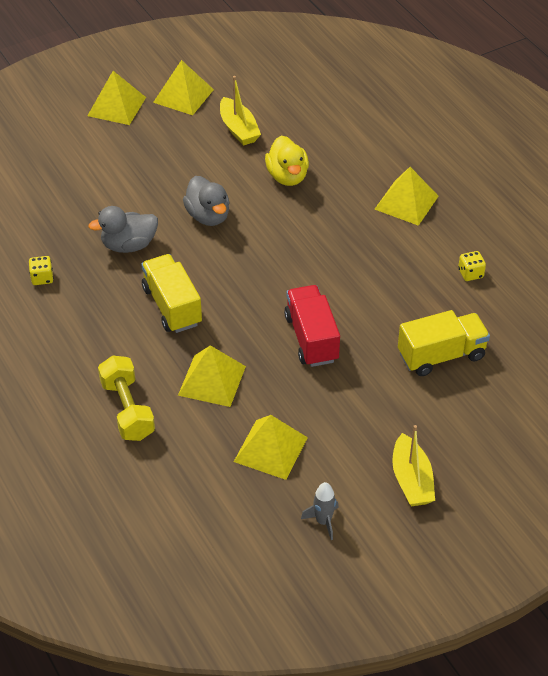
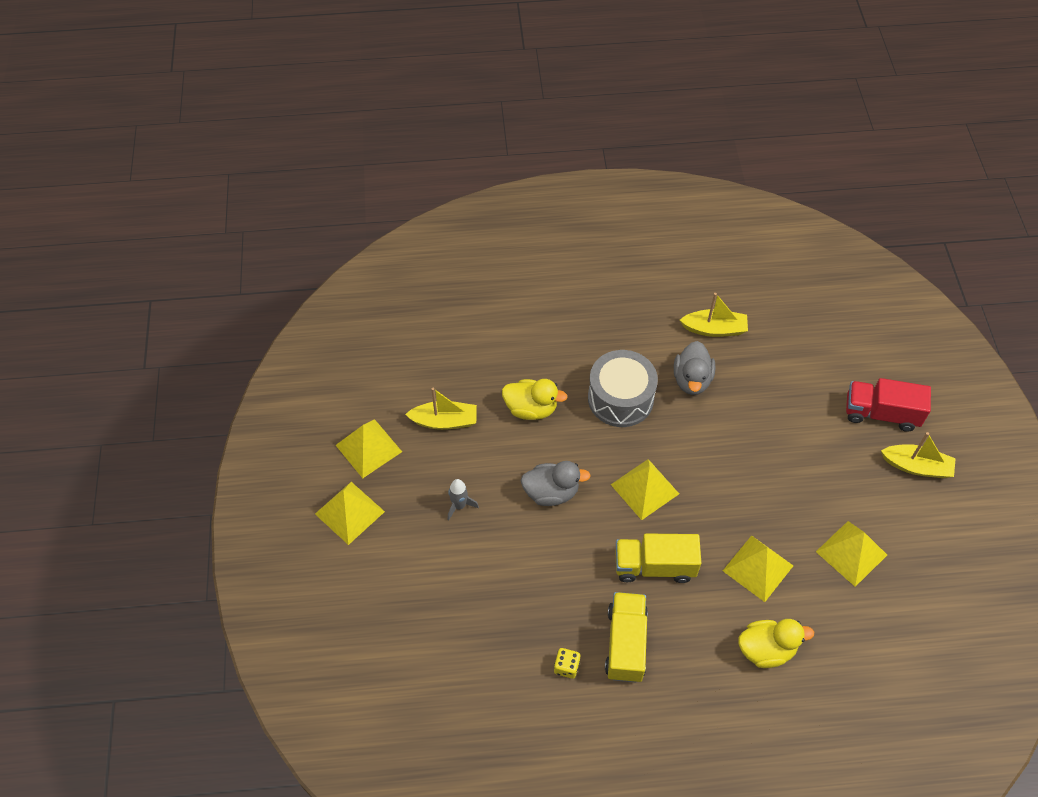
camera: 65 degrees left, 10 degrees up
grey duck [88,206,158,253] -> grey duck moved to [674,341,715,395]
yellow dumbbell [98,355,155,441] -> yellow duck [738,619,814,668]
red truck [284,285,340,367] -> red truck moved to [846,378,931,432]
grey rocket [301,482,339,540] -> grey rocket moved to [448,479,479,520]
yellow pyramid [375,167,439,226] -> yellow pyramid moved to [610,459,679,520]
yellow truck [398,310,490,376] -> yellow truck moved to [605,592,648,682]
yellow dice [458,251,486,281] -> yellow boat [680,293,748,337]
none -> grey drum [588,350,658,427]

